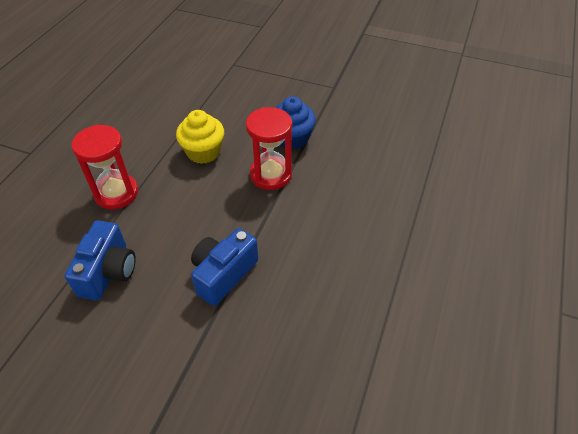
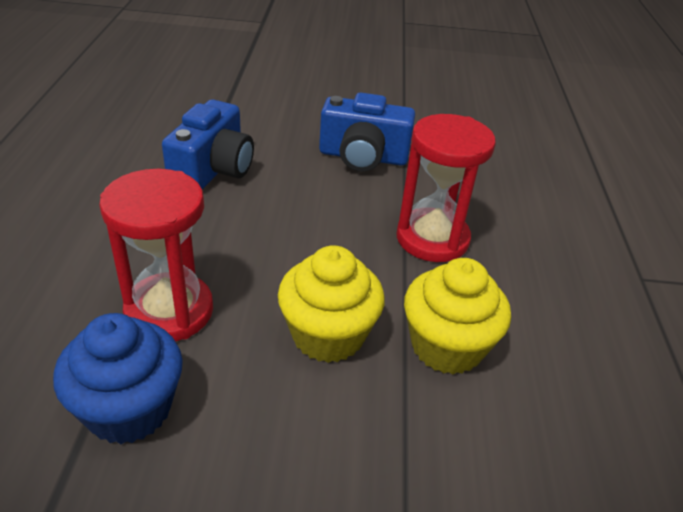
camera: 160 degrees right, 10 degrees down
blue camera [64,220,136,300] -> blue camera turned 75 degrees counterclockwise [319,92,415,172]
none -> yellow cupcake [404,258,511,374]

